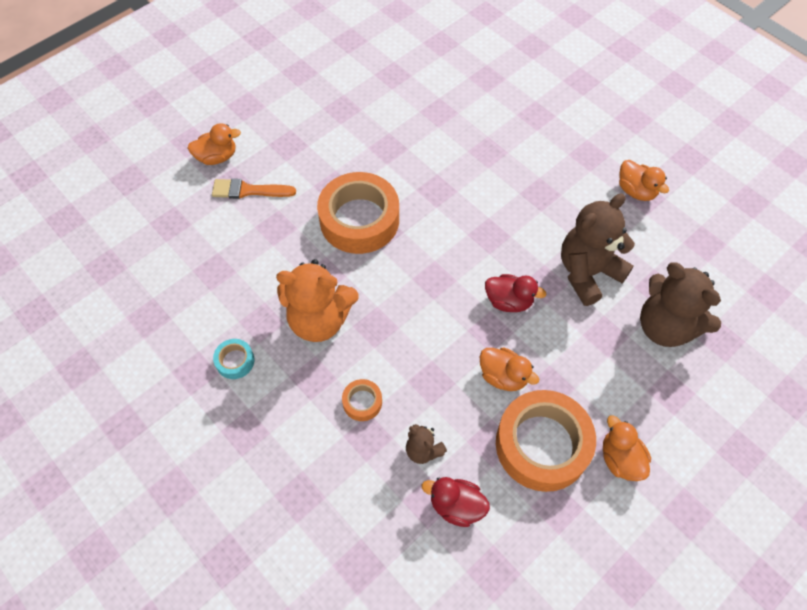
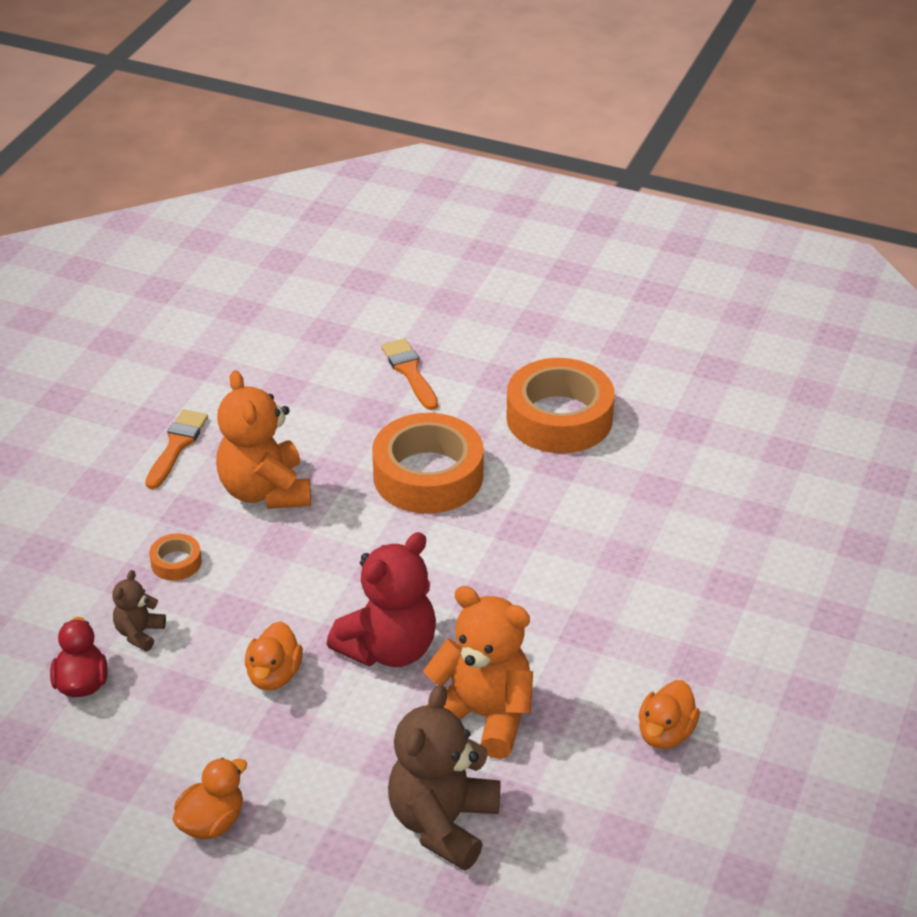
camera: 65 degrees right, 20 degrees down
orange duck [188,123,241,165] -> none
turquoise tape [213,339,255,379] -> orange brush [145,409,208,489]
red duck [485,274,547,312] -> red teddy bear [327,532,436,667]
orange tape [496,390,596,492] -> orange tape moved to [506,358,615,453]
brown teddy bear [561,193,635,306] -> orange teddy bear [423,586,533,759]

